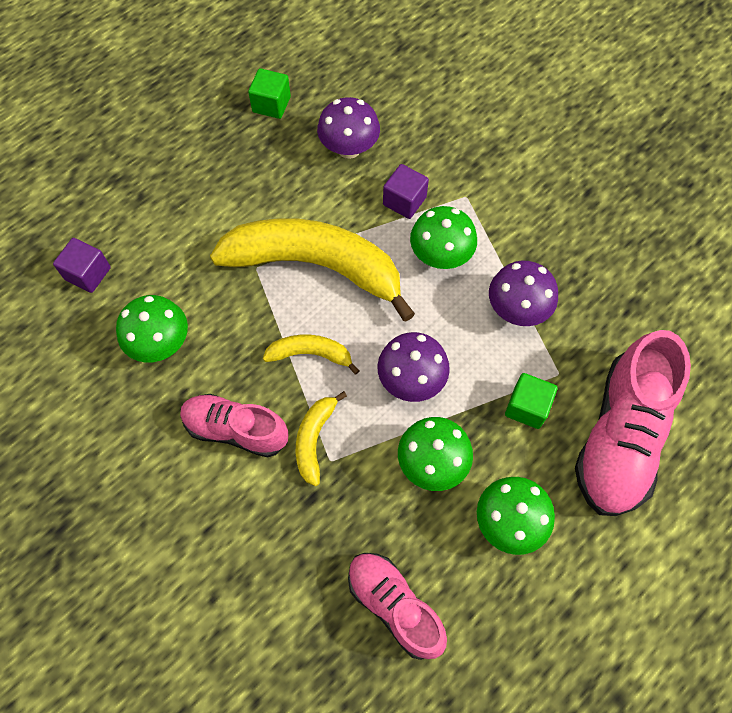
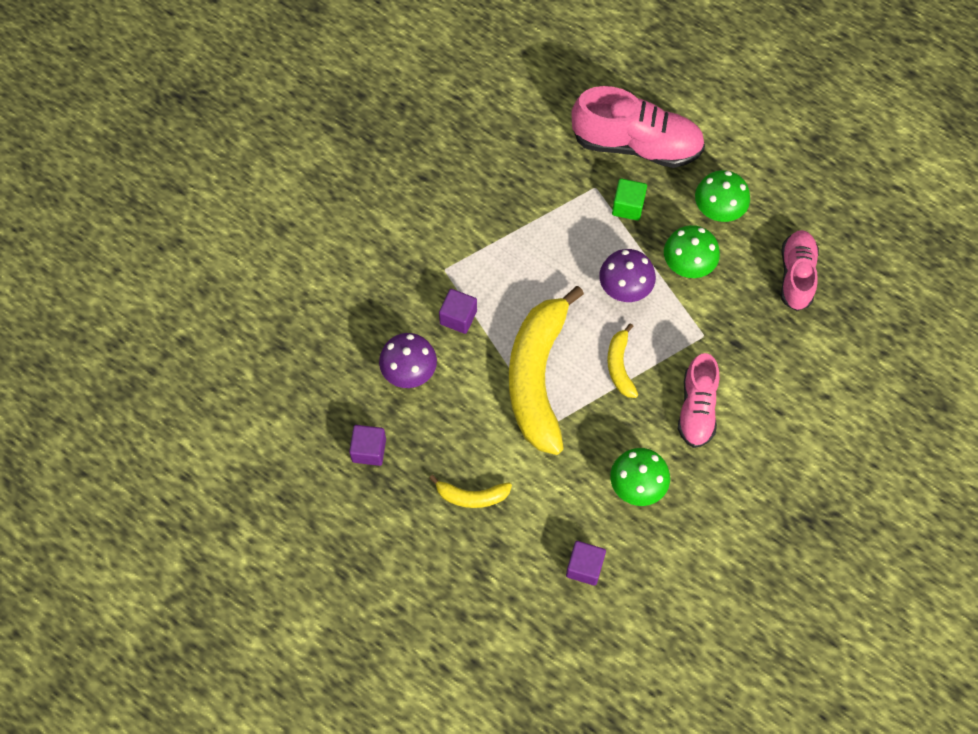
camera: 100 degrees left, 0 degrees up
green cube [248,68,291,119] -> purple cube [349,425,386,466]
yellow banana [296,391,347,486] -> yellow banana moved to [429,475,512,508]
pink shoe [348,553,447,660] -> pink shoe turned 150 degrees clockwise [781,230,819,311]
green mushroom [410,206,477,269] -> none
purple mushroom [489,261,558,326] -> none

